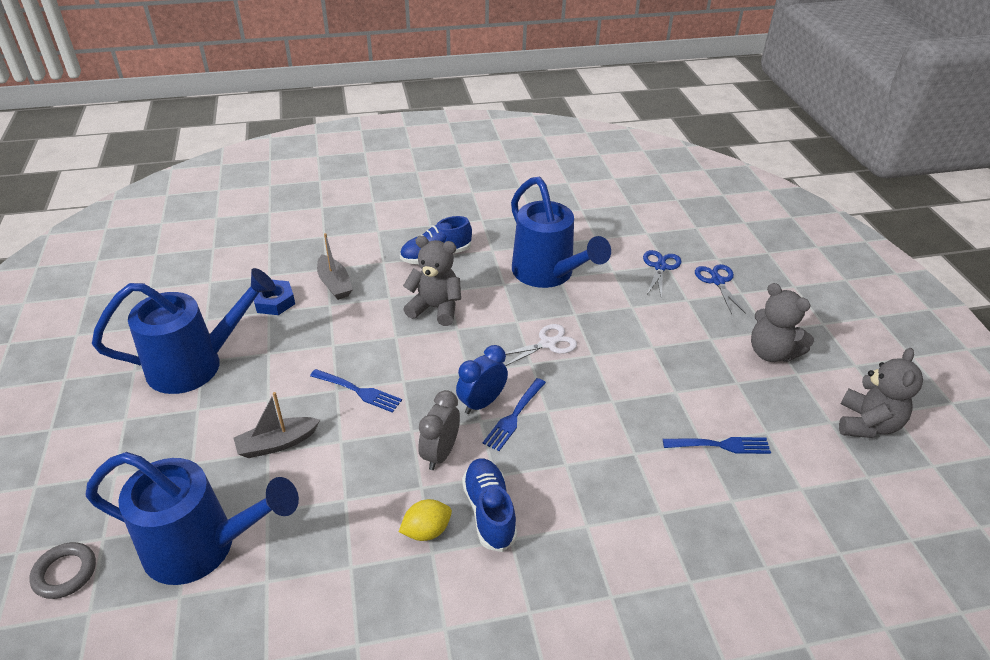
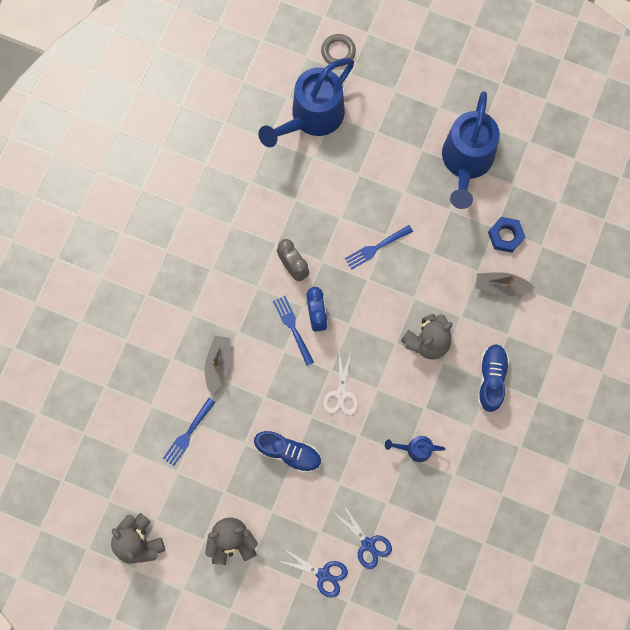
camera: 125 degrees right, 35 degrees up
grey boat [234,392,320,458] -> grey boat moved to [205,336,231,395]
yellow lemon [399,499,452,541] -> none
blue shoe [462,458,517,552] -> blue shoe moved to [254,431,321,473]
blue watering can [511,177,611,288] -> blue watering can [385,436,446,462], size x0.45

